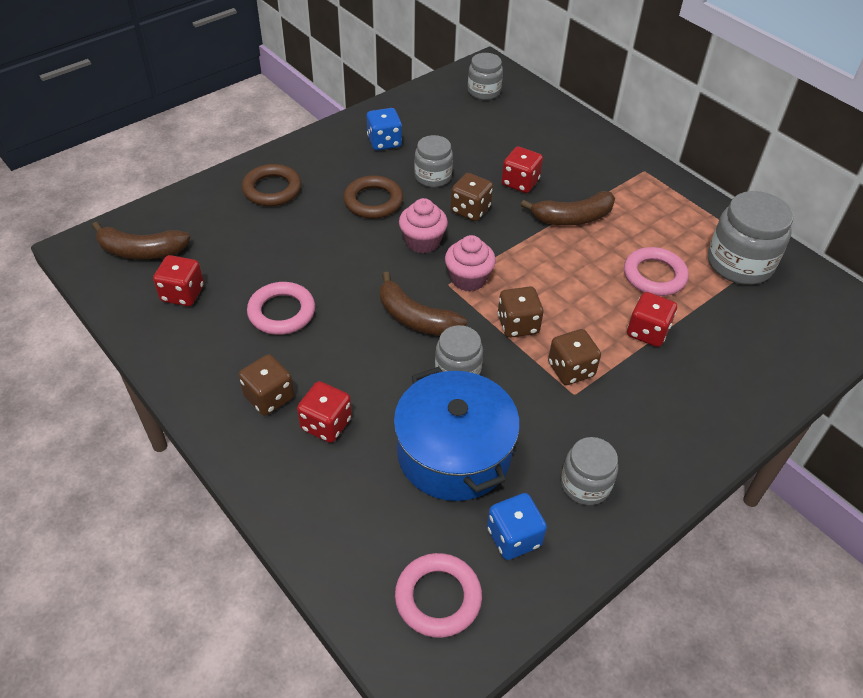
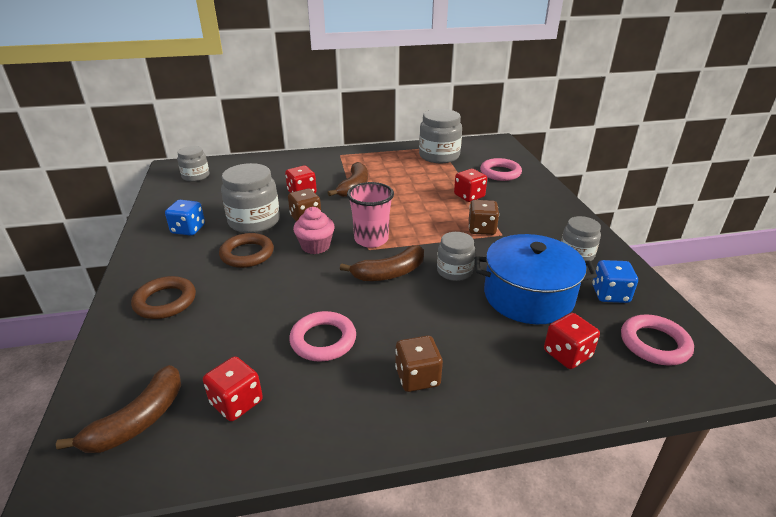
camera: 60 degrees left, 15 degrees down
red dice [297,381,352,443] -> red dice moved to [544,313,600,369]
grey jar [414,135,453,187] -> grey jar [221,163,280,233], size x1.64
pink cupcake [445,235,496,291] -> pink cup [347,182,394,248]
brown dice [498,287,543,338] -> none
pink ring [624,247,689,296] -> pink ring moved to [480,158,522,181]

